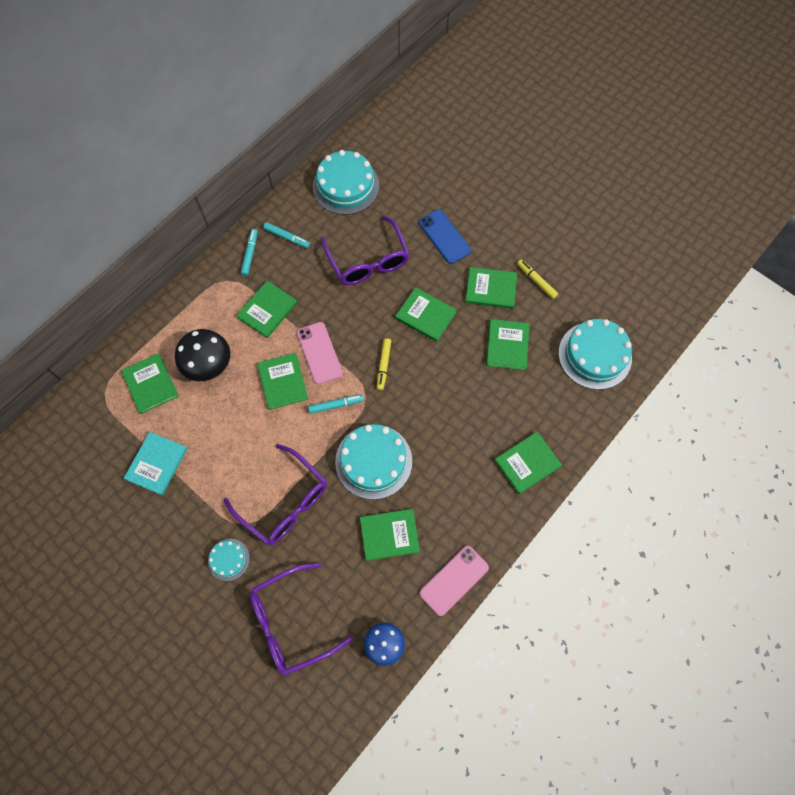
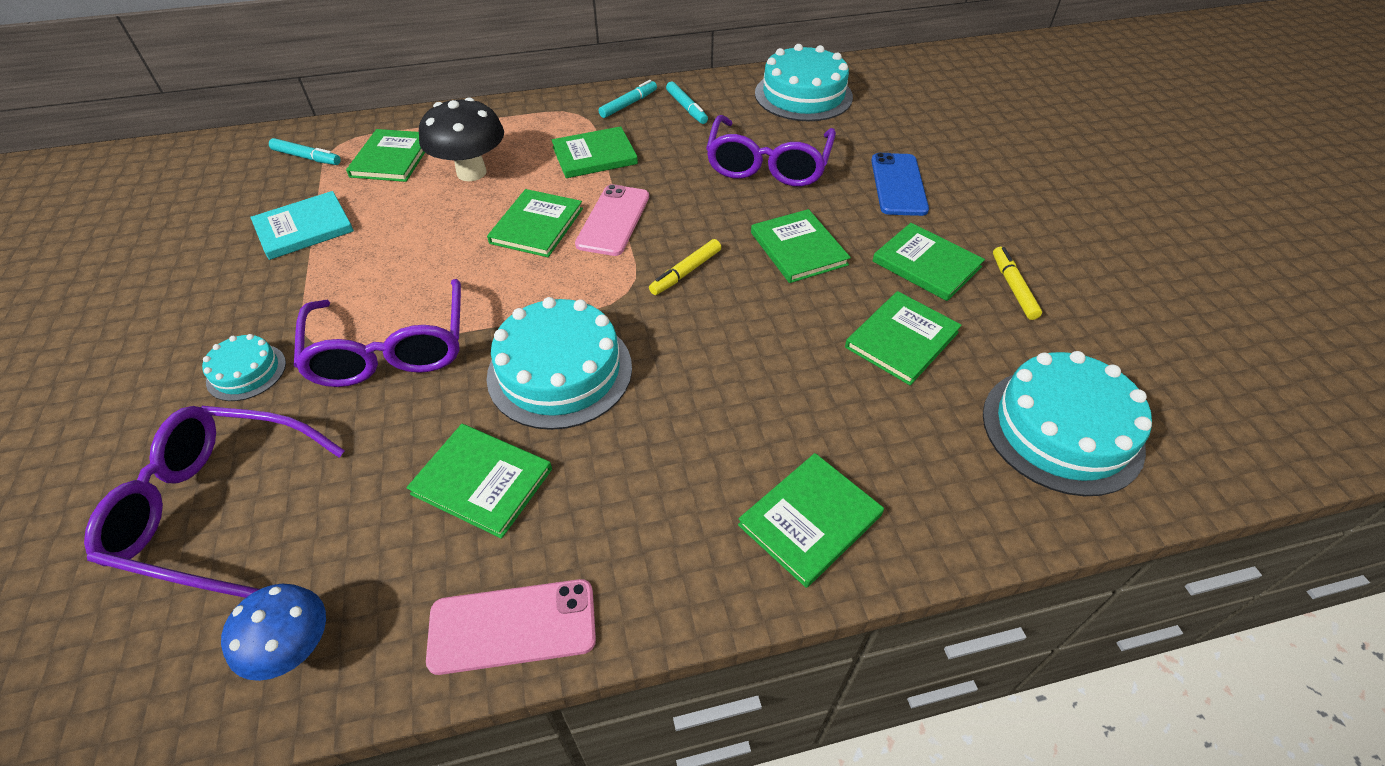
camera: 35 degrees right, 20 degrees down
turquoise marker [308,394,364,414] -> turquoise marker moved to [269,138,341,165]
green book [494,432,562,494] -> green book turned 45 degrees counterclockwise [738,453,884,588]

